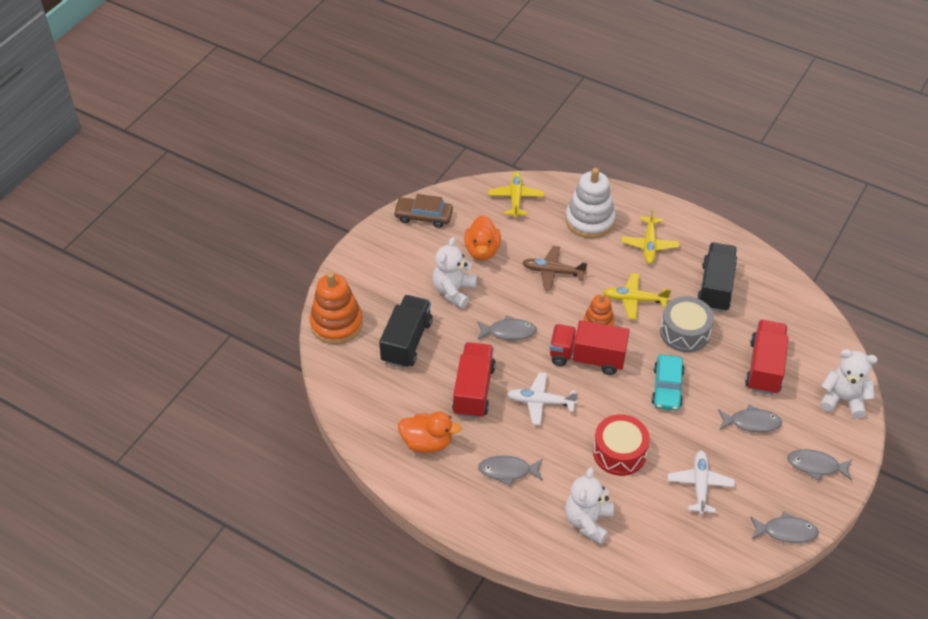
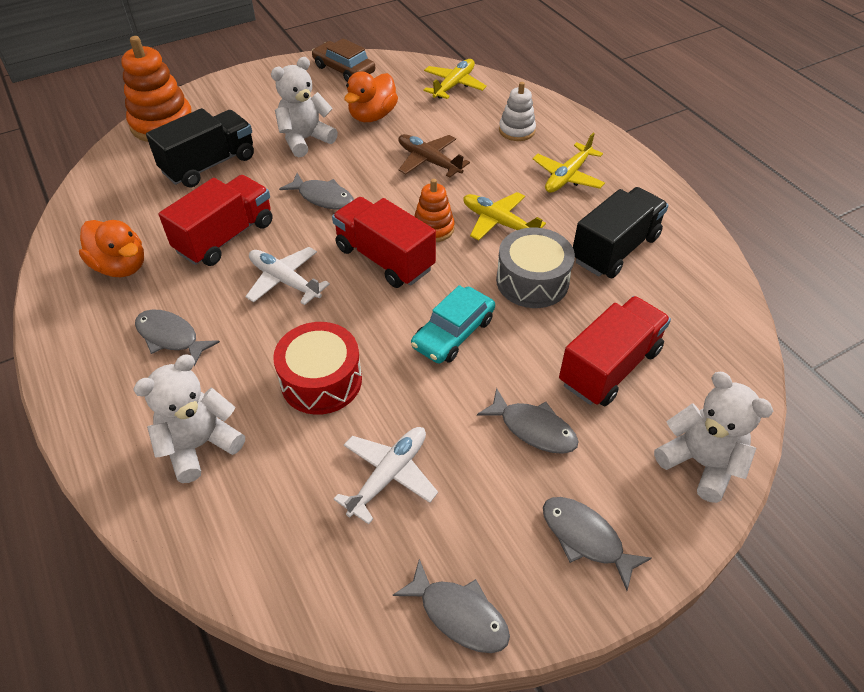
camera: 30 degrees right, 0 degrees up
white stacking toy [566,168,615,238] -> white stacking toy [499,82,536,141], size x0.58

